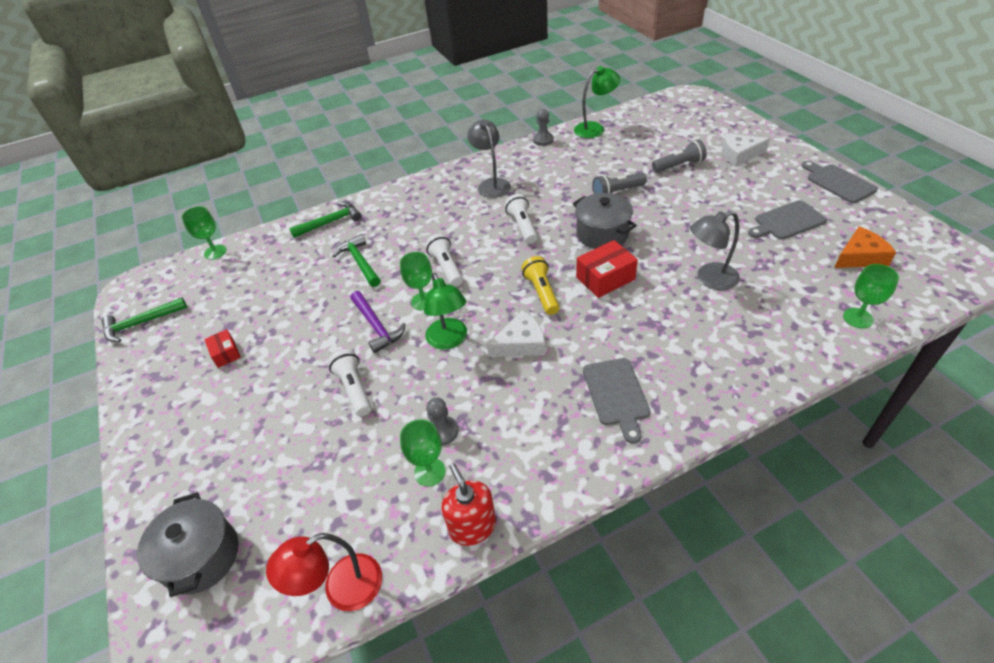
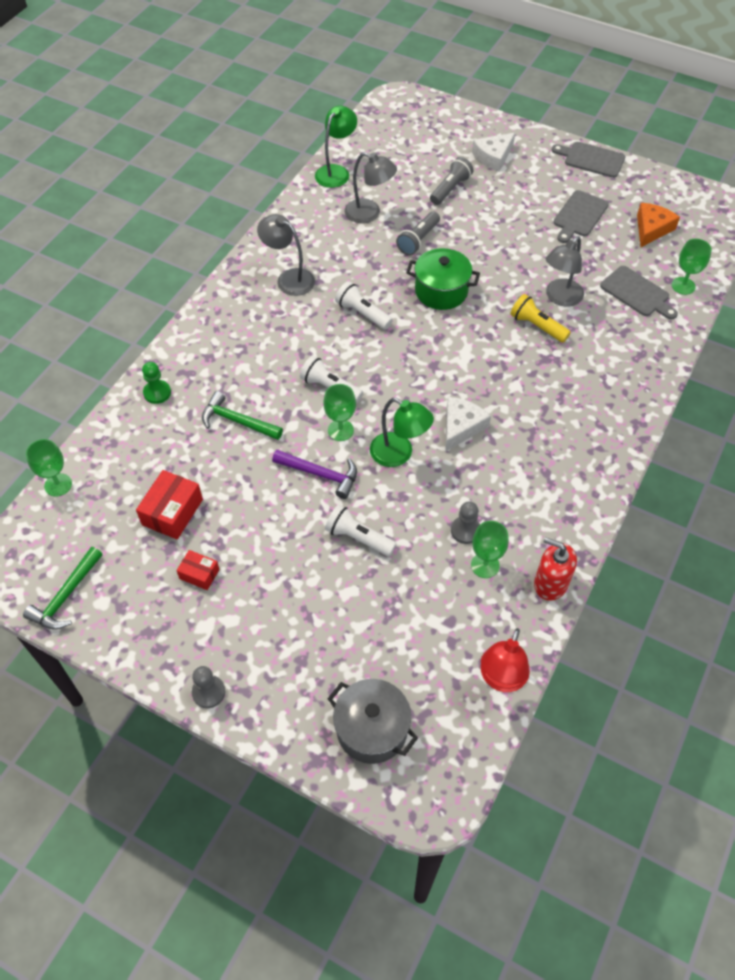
camera: 40 degrees left, 10 degrees up
green hammer [289,202,361,238] -> green pawn [142,362,171,404]
yellow flashlight [521,256,560,315] -> yellow flashlight moved to [510,294,571,343]
grey pawn [533,109,554,146] -> grey pawn moved to [192,666,225,708]
grey pot [573,193,637,249] -> green pot [406,248,480,310]
red box [576,240,638,298] -> red box moved to [136,470,203,539]
grey cutting board [583,358,650,444] -> grey cutting board moved to [600,266,678,320]
none -> grey lamp [344,152,397,223]

